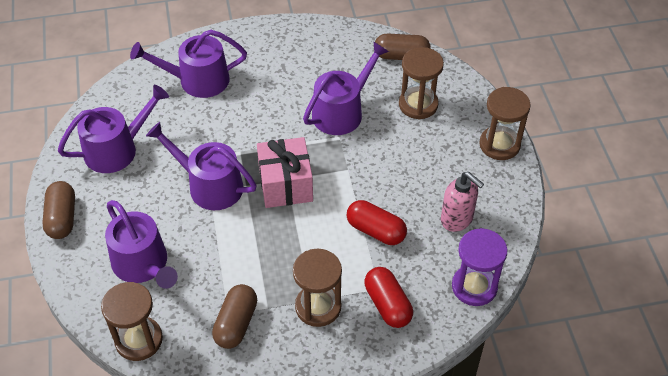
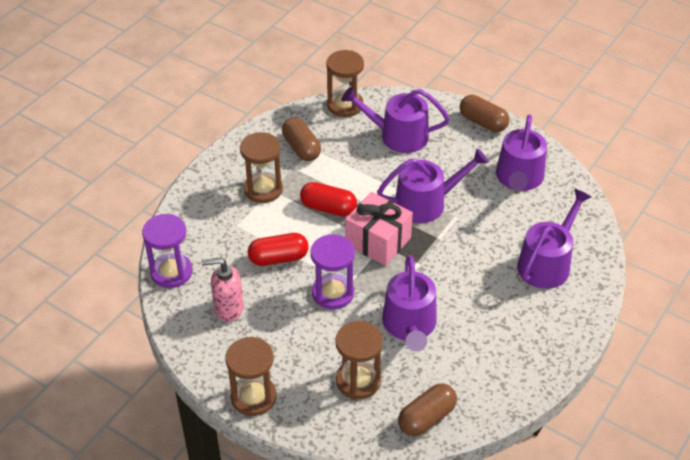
camera: 135 degrees right, 5 degrees down
red capsule [365,267,413,328] -> red capsule moved to [300,182,357,216]
none -> purple hourglass [311,234,355,309]

